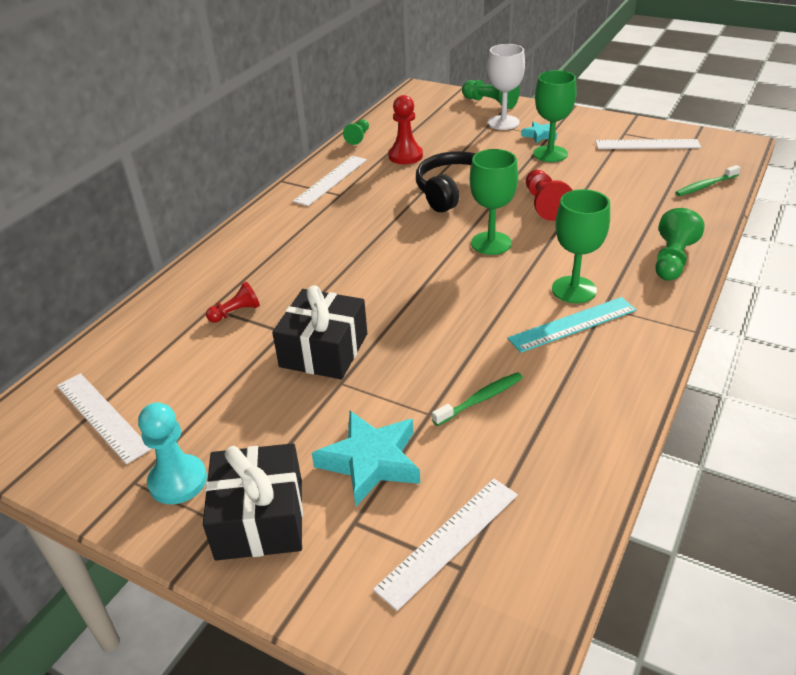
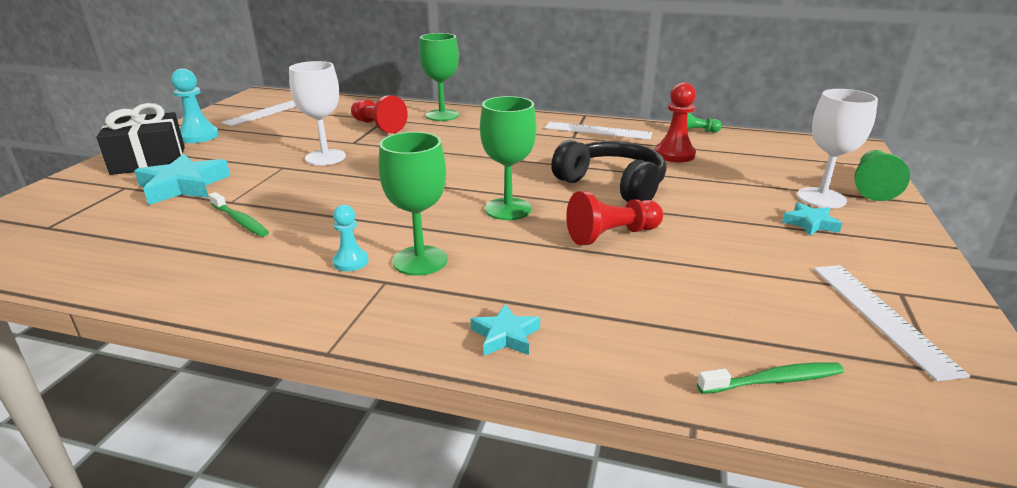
camera: 75 degrees right, 10 degrees down
red pawn [206,282,260,323] -> red pawn [351,95,408,133], size x1.61
black gift [272,285,367,379] -> white goblet [289,61,346,165]
white ruler [373,479,518,611] -> none
turquoise ruler [508,297,636,353] -> turquoise pawn [333,205,369,271]
green goblet [533,70,577,162] -> green goblet moved to [419,33,459,121]
green pawn [655,208,705,281] -> turquoise star [471,304,540,356]
green toothbrush [675,165,741,196] -> green toothbrush turned 120 degrees clockwise [697,362,844,394]

